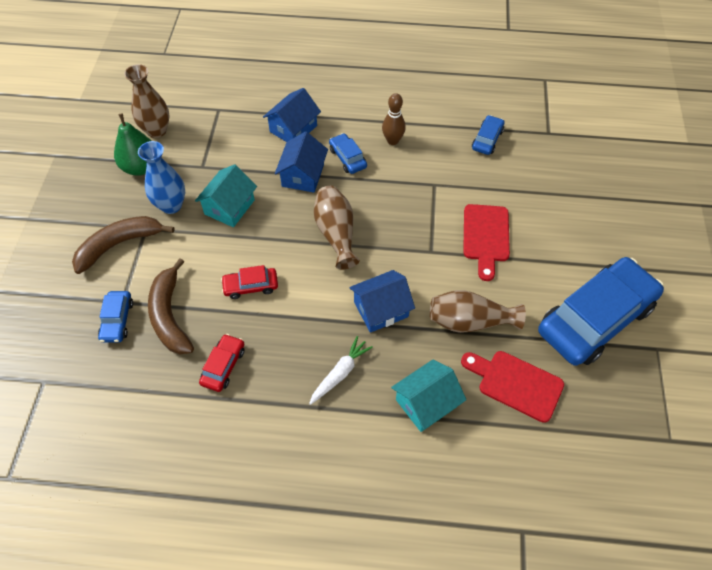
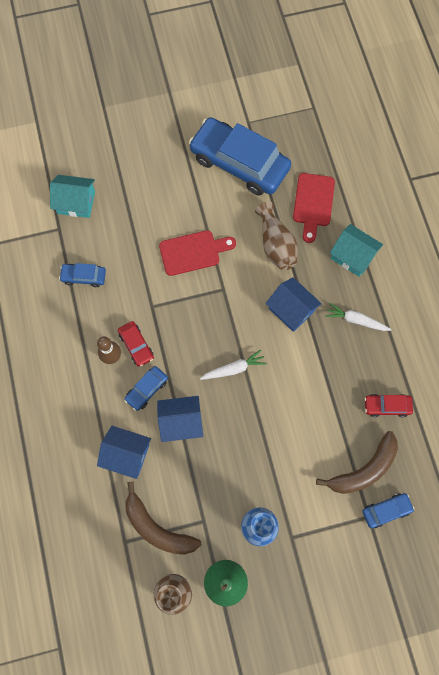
camera: 110 degrees left, 15 degrees up
brown banana [72,216,175,274] -> brown banana moved to [125,482,201,555]
turquoise house [195,164,257,227] -> turquoise house moved to [50,175,95,218]
red car [221,265,278,299] -> red car moved to [118,321,154,367]
brown vase [314,186,360,270] -> white carrot [200,350,267,380]

